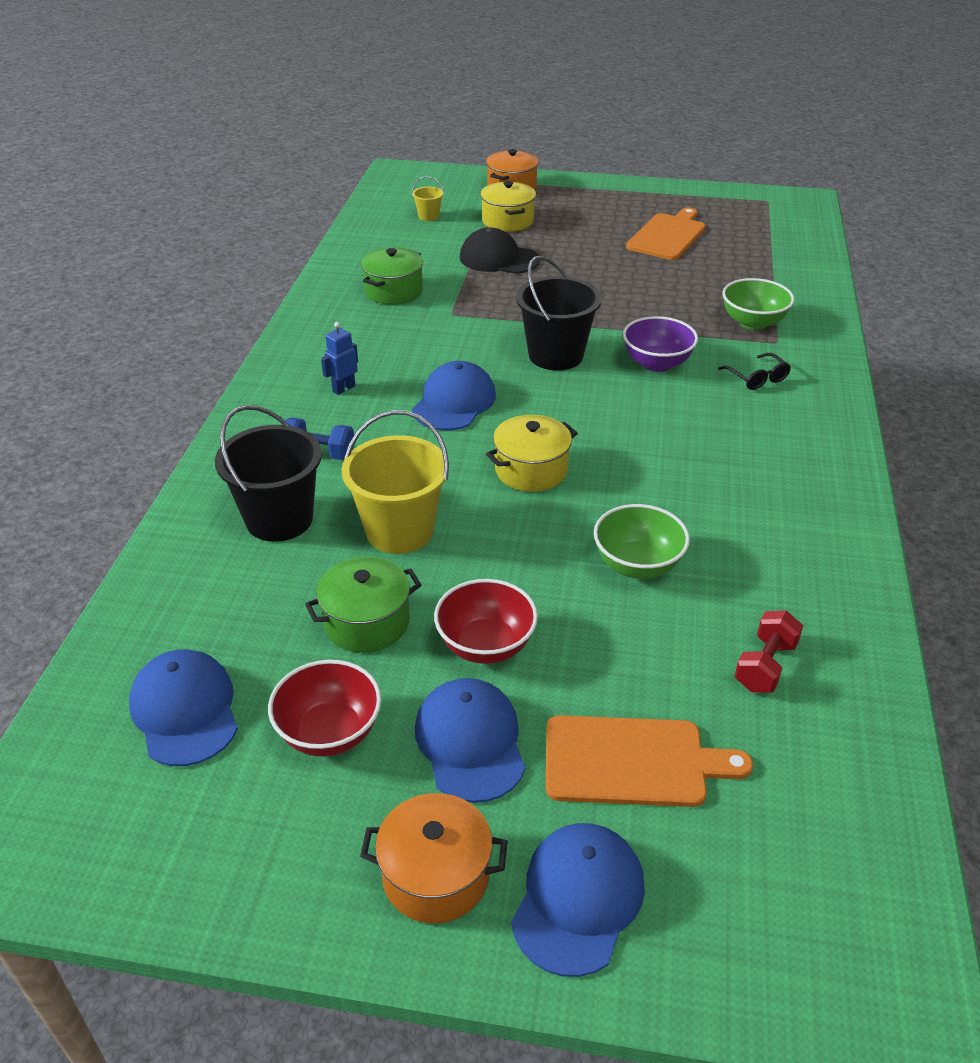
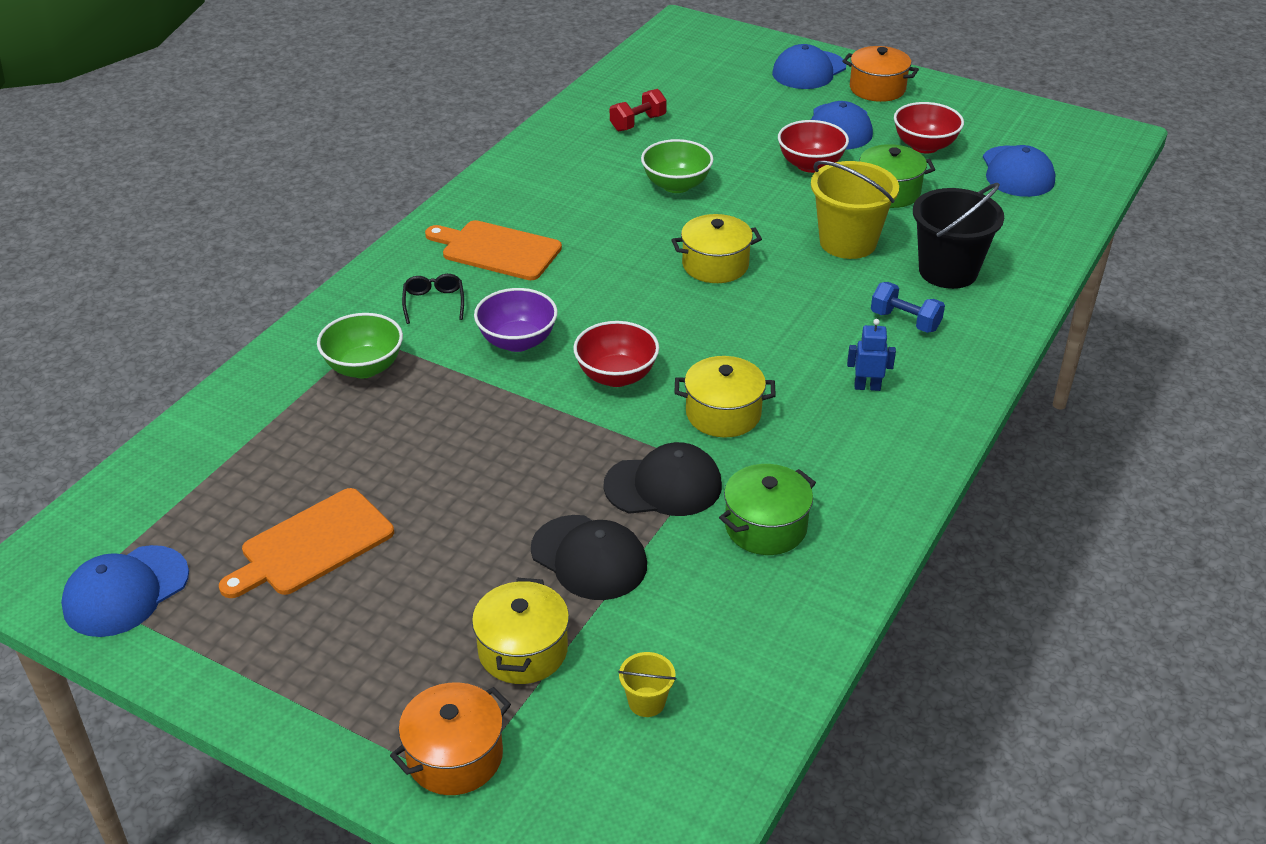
camera: 160 degrees left, 0 degrees up
blue robot [321,322,358,395] -> blue robot turned 150 degrees counterclockwise [847,319,896,391]
blue cap [412,361,496,430] -> blue cap moved to [61,545,189,637]
black bucket [516,256,602,370] -> red bowl [573,321,659,387]
orange cutting board [546,715,753,807] -> orange cutting board moved to [425,220,562,280]
none -> black cap [603,442,722,516]
none -> yellow pot [674,356,776,437]

